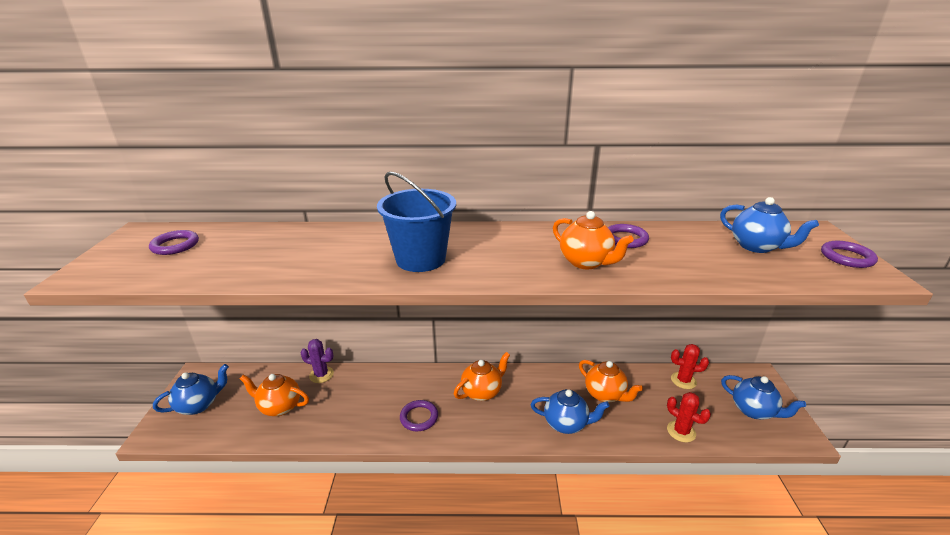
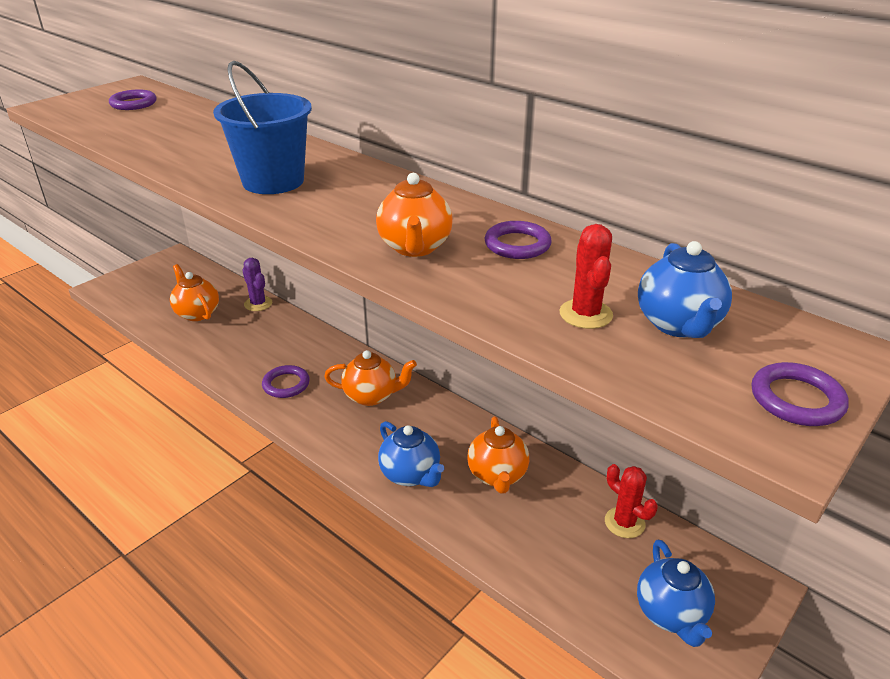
camera: 40 degrees right, 5 degrees up
blue teapot [153,364,229,415] -> none
red cactus [667,392,711,443] -> red cactus moved to [559,224,613,329]

